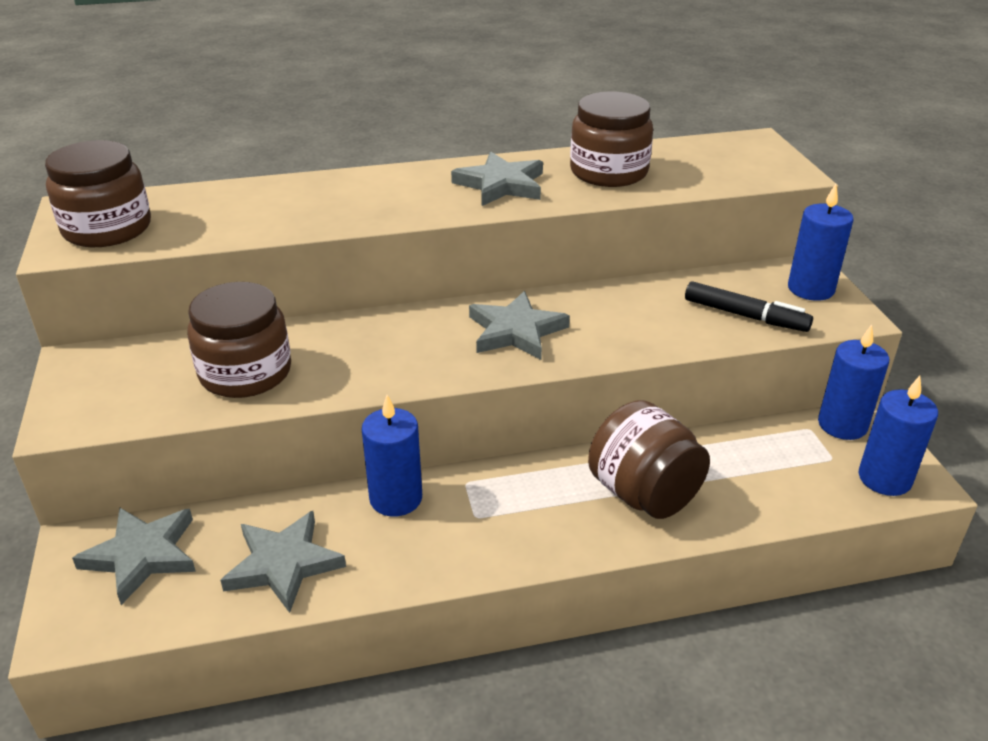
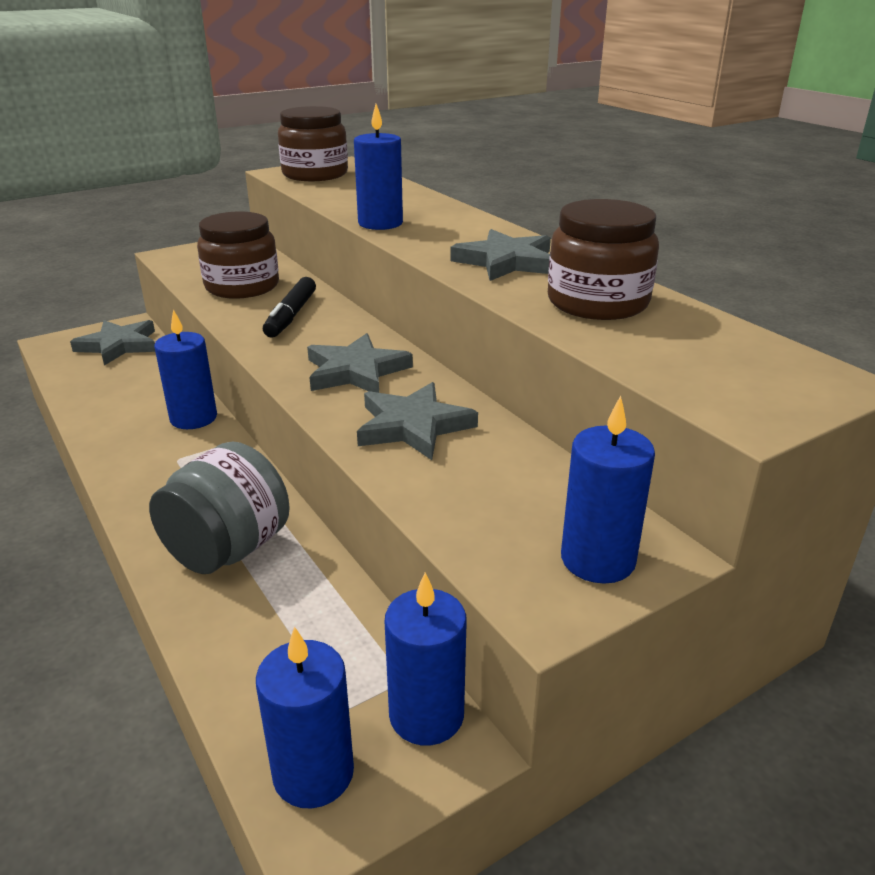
camera: 70 degrees right, 5 degrees down
grey star [220,511,346,613] -> grey star moved to [357,382,478,460]
brown jar [588,400,710,519] -> grey jar [149,441,290,574]
black marker [685,281,813,332] -> black marker moved to [263,277,316,338]
none -> blue candle [354,104,403,230]

